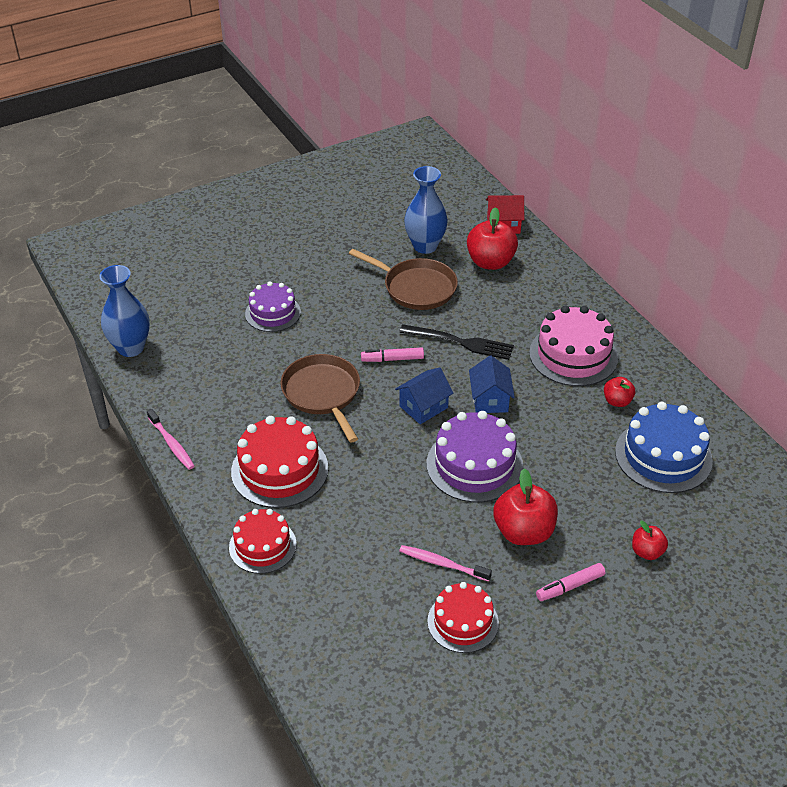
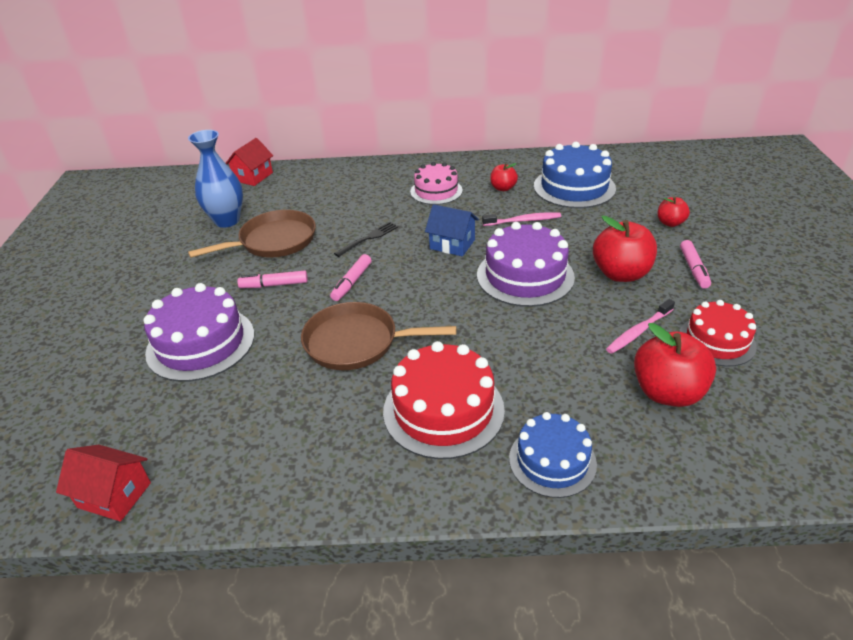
camera: 60 degrees left, 5 degrees down
blue vase [99,265,150,357] -> red house [56,445,151,522]
pink toothbrush [147,409,195,470] -> pink toothbrush moved to [482,212,561,226]
red cake [229,509,297,574] -> blue cake [509,412,597,498]
purple cake [245,282,301,332] -> purple cake [144,283,254,382], size x1.53
blue house [395,368,453,424] -> none
black fork [399,324,514,360] -> black fork [334,222,398,257], size x0.65
red apple [467,207,518,270] -> red apple moved to [634,323,716,407]
pink cake [529,306,618,386] -> pink cake [410,162,463,205], size x0.65
none -> pink marker [237,271,308,288]

